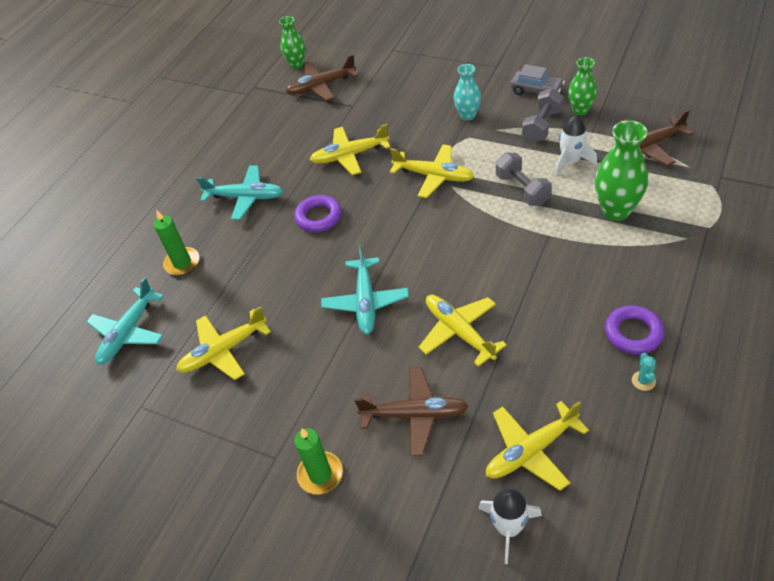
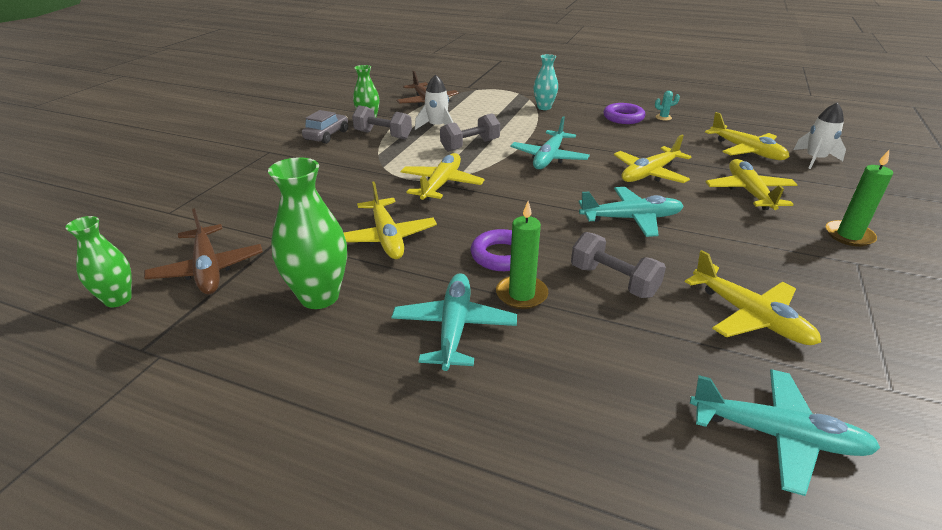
camera: 100 degrees left, 15 degrees down
green candle [153,211,199,275] -> green candle moved to [496,201,548,309]
brown plane [354,367,469,455] -> yellow plane [706,159,797,210]
turquoise vase [454,64,481,121] -> turquoise vase moved to [533,54,558,110]
green vase [595,120,648,221] -> green vase moved to [268,157,347,309]
none -> turquoise plane [510,116,590,169]
none -> grey dumbbell [571,232,666,298]

